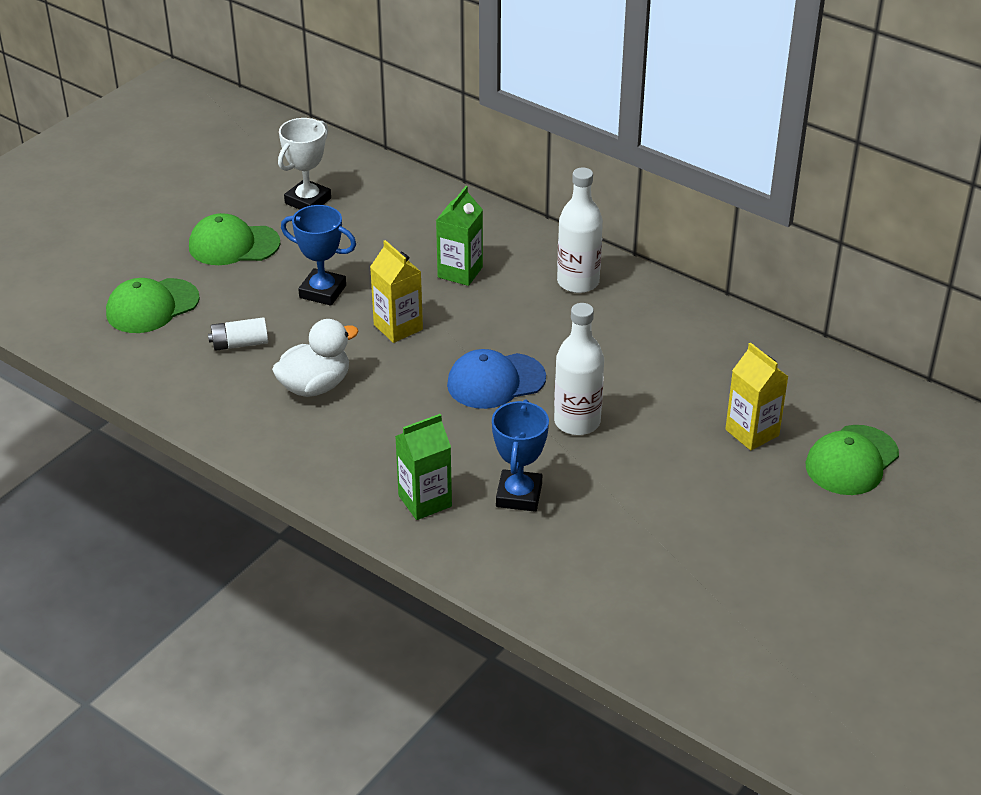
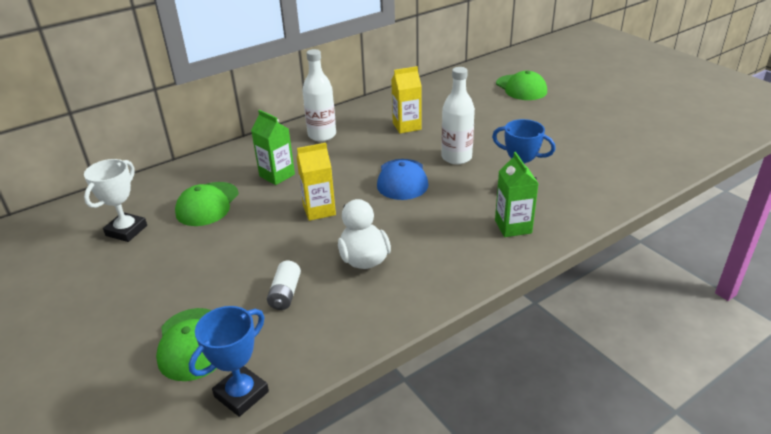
camera: 70 degrees left, 5 degrees down
green cap [189,213,280,265] -> green cap moved to [175,182,239,226]
white trophy [278,118,331,210] -> white trophy turned 60 degrees clockwise [84,159,147,242]
blue trophy [281,205,356,306] -> blue trophy moved to [189,306,269,417]
yellow carton [725,343,788,450] -> yellow carton moved to [391,66,422,133]

